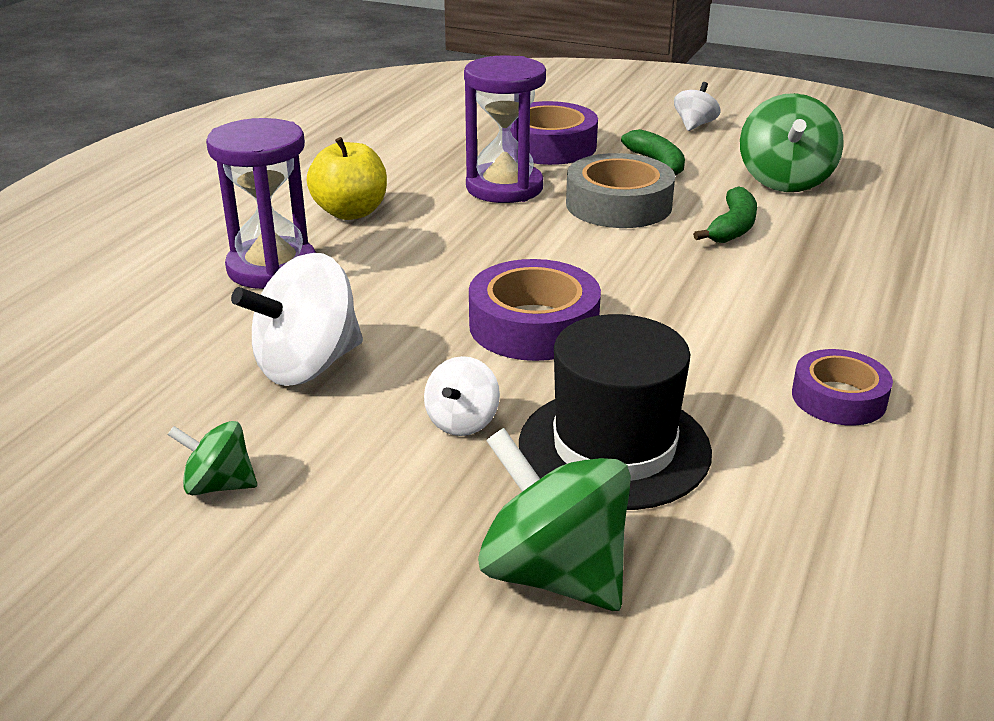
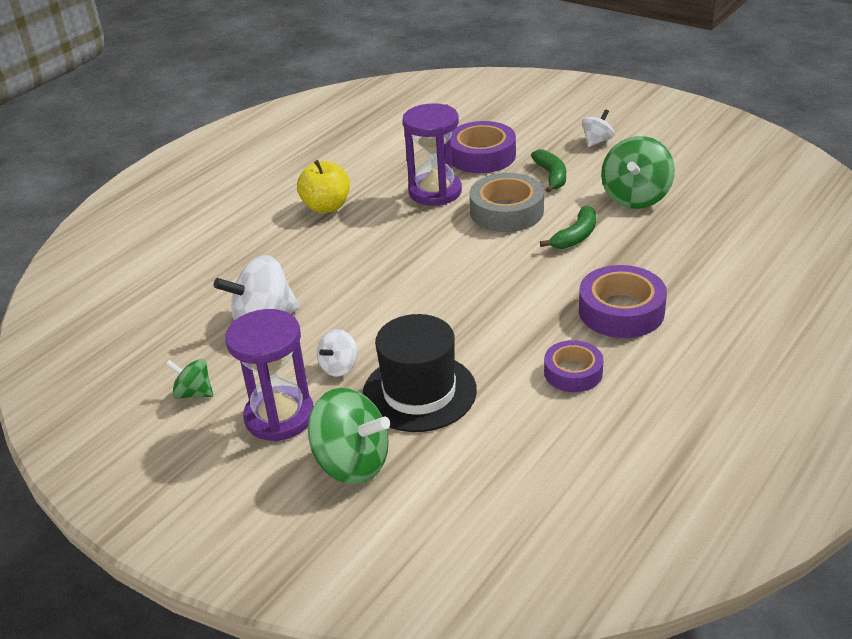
camera: 15 degrees right, 5 degrees up
purple hourglass [206,118,316,289] -> purple hourglass moved to [225,309,314,441]
purple tape [469,259,601,361] -> purple tape moved to [579,265,667,338]
green spinning top [478,428,631,611] -> green spinning top turned 150 degrees clockwise [308,388,390,484]

